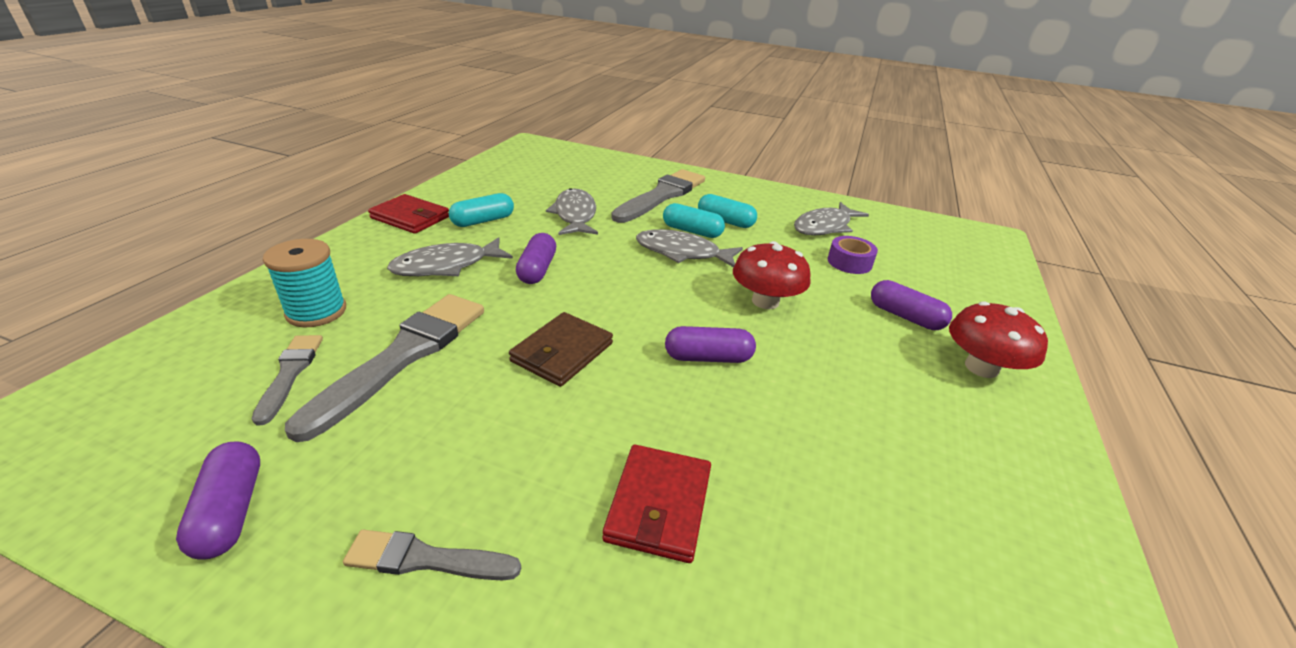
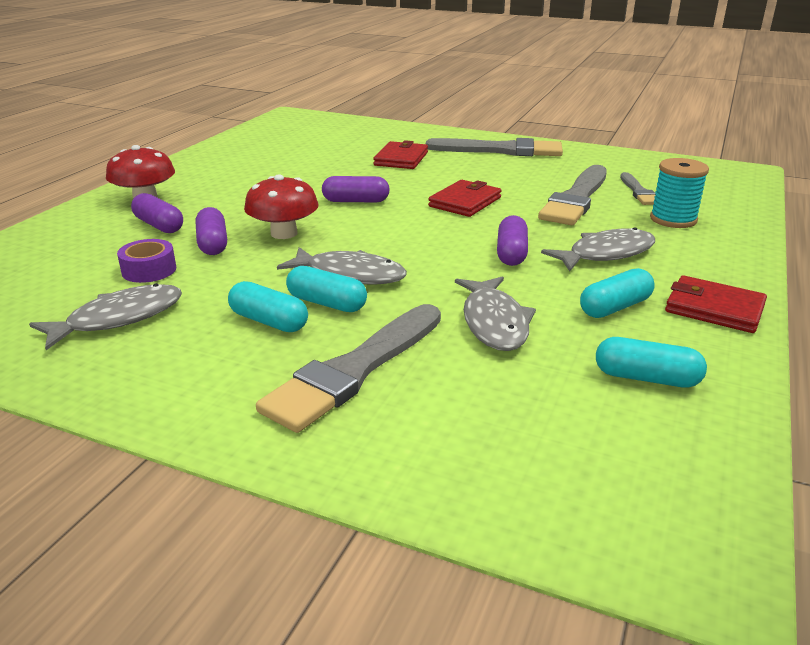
camera: 175 degrees left, 5 degrees down
purple capsule [176,441,260,560] -> purple capsule moved to [196,207,227,255]
grey brush [343,530,521,580] -> grey brush [426,138,563,156], size x1.89
brown wallet [509,312,613,387] -> red wallet [428,180,502,217]
none -> turquoise capsule [596,337,707,388]

